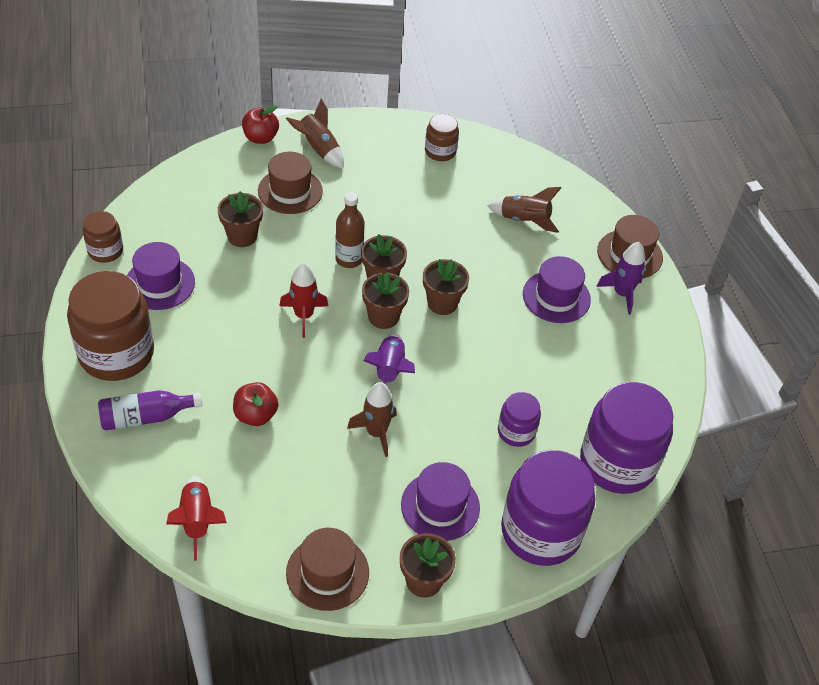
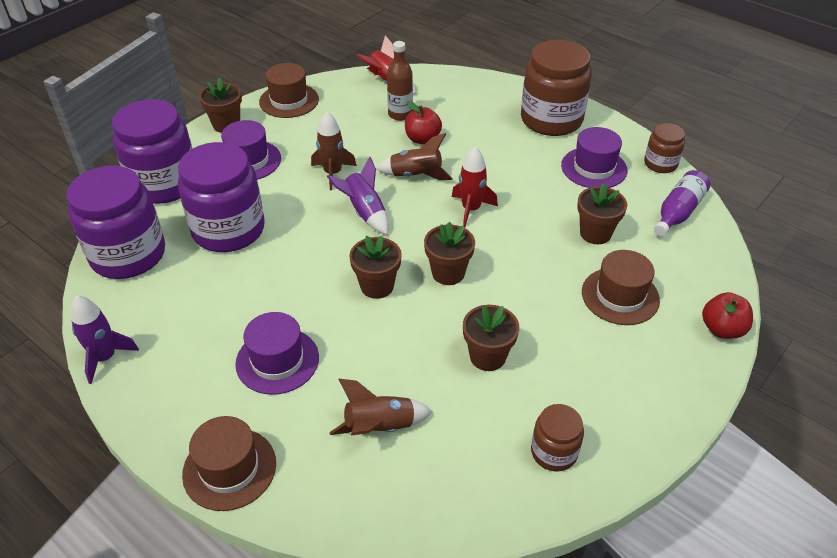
camera: 145 degrees right, 5 degrees down
purple bottle [98,390,202,431] -> purple bottle moved to [654,170,710,236]
brown rocket [286,99,344,169] -> brown rocket moved to [376,133,453,180]
brown bottle [335,192,365,268] -> brown bottle moved to [387,41,413,121]
brown flower pot [362,272,409,329] -> brown flower pot moved to [463,305,519,371]
purple jar [498,392,541,447] -> purple jar [178,142,264,252], size x1.99
purple rocket [596,242,645,315] -> purple rocket moved to [71,296,139,384]

